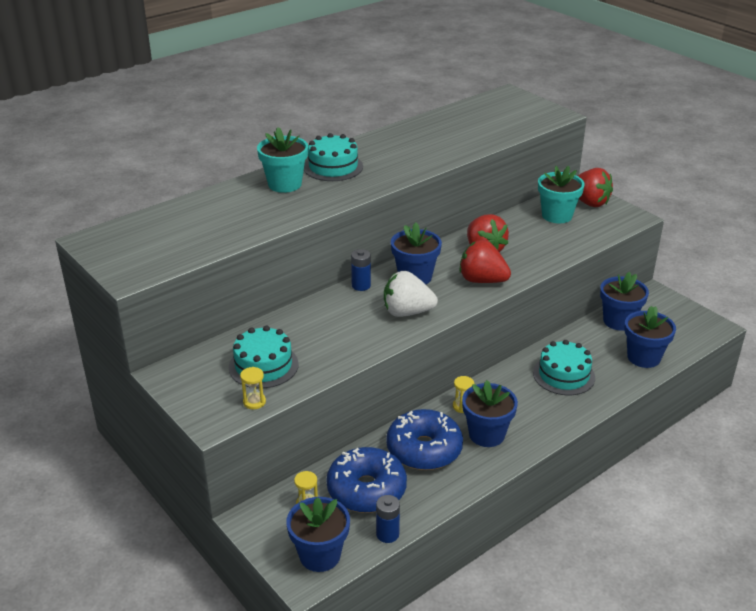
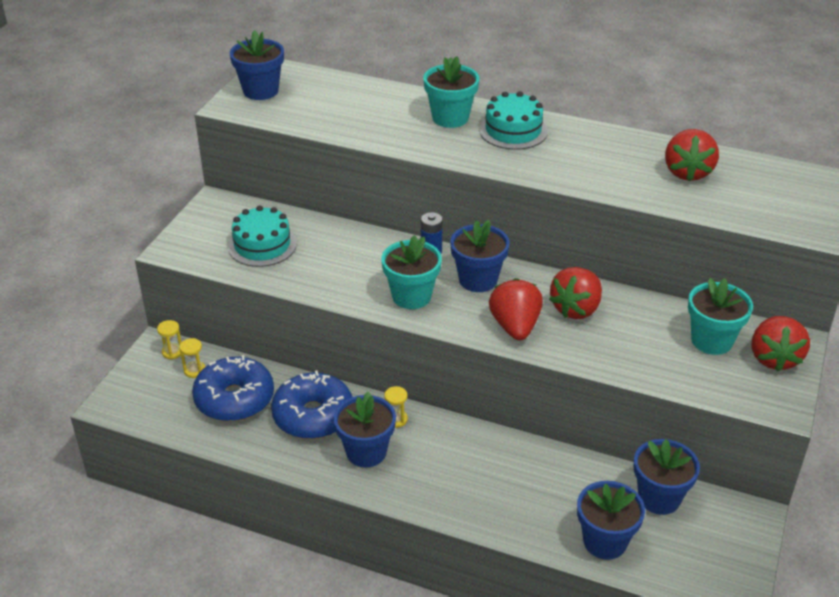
camera: 60 degrees right, 5 degrees up
yellow hourglass [240,367,266,409] -> yellow hourglass moved to [157,320,181,360]
blue flower pot [286,497,350,572] -> blue flower pot moved to [230,30,284,100]
blue battery [376,495,400,543] -> none
white strawberry [384,271,438,317] -> turquoise flower pot [381,235,442,309]
turquoise cake [533,340,595,395] -> none
none -> red strawberry [665,129,719,181]

